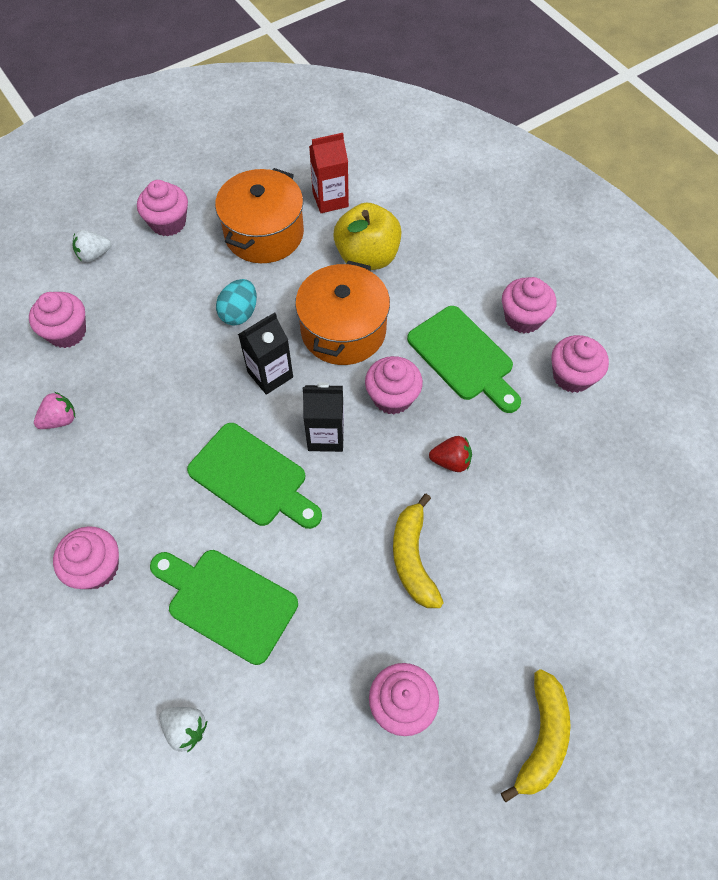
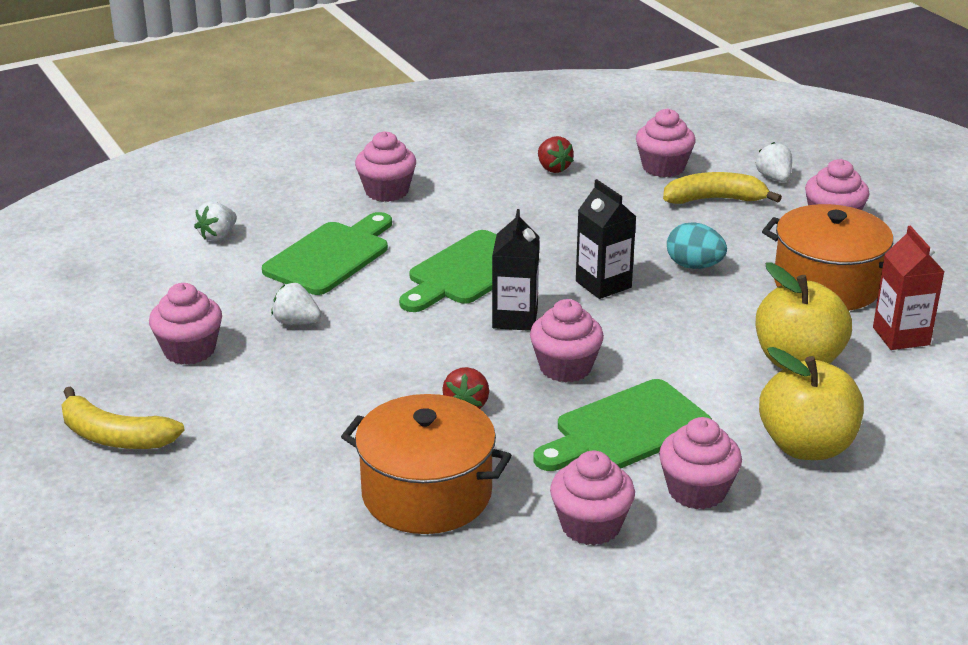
camera: 95 degrees right, 30 degrees down
pink strawberry [34,392,75,429] -> red strawberry [538,136,574,173]
orange pot [295,261,390,365] -> orange pot moved to [341,394,512,534]
yellow banana [393,494,444,608] -> yellow banana moved to [663,172,782,204]
none -> white strawberry [271,283,321,325]
none -> yellow apple [759,347,864,460]

